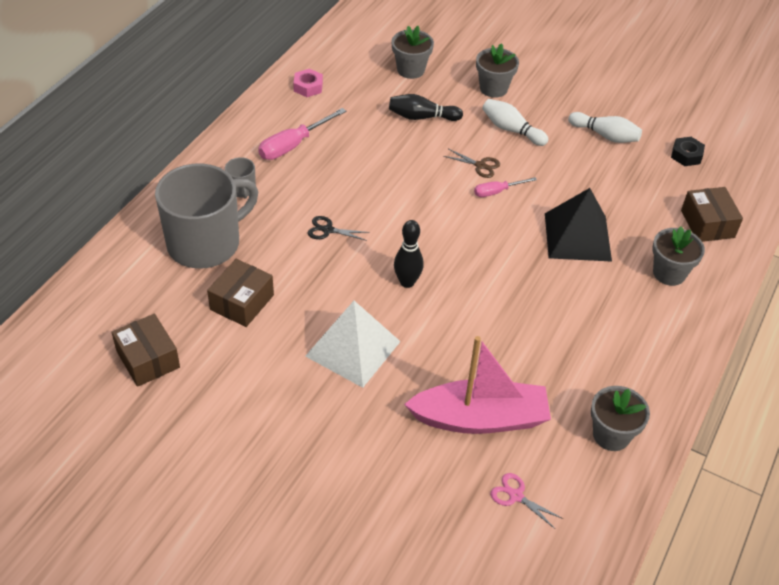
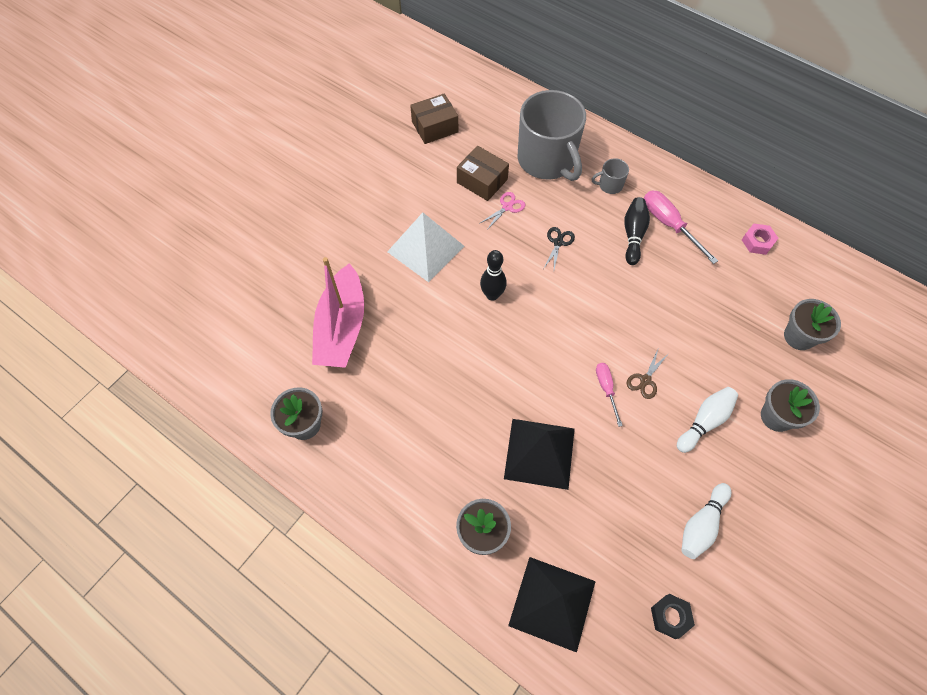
camera: 100 degrees right, 15 degrees up
black bowling pin [389,94,463,121] -> black bowling pin moved to [624,197,650,265]
pink scissors [490,473,563,529] -> pink scissors moved to [480,192,525,230]
brown box [681,187,743,242] -> black pyramid [508,557,596,653]

